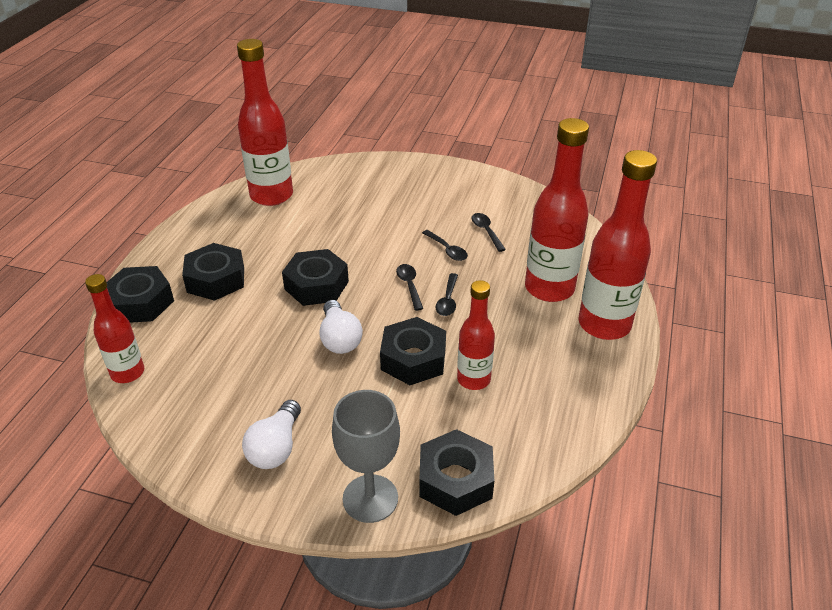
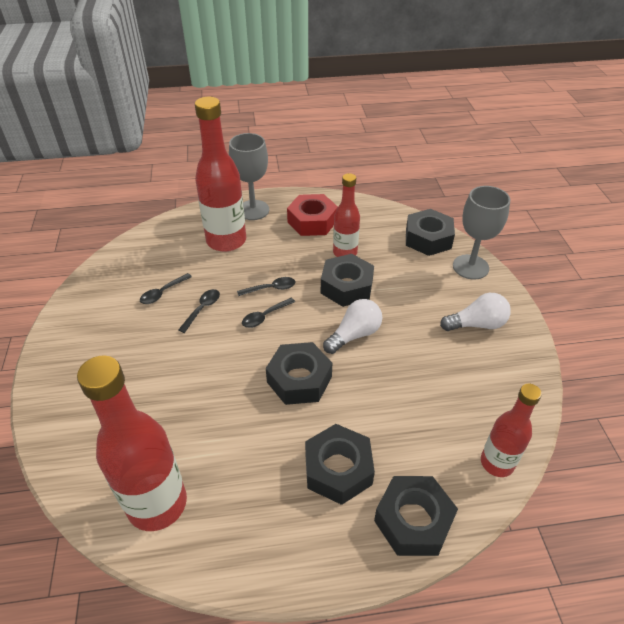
camera: 115 degrees left, 5 degrees up
red bottle [579,150,657,340] -> grey goblet [229,133,269,220]
none -> red nut [287,194,338,236]

